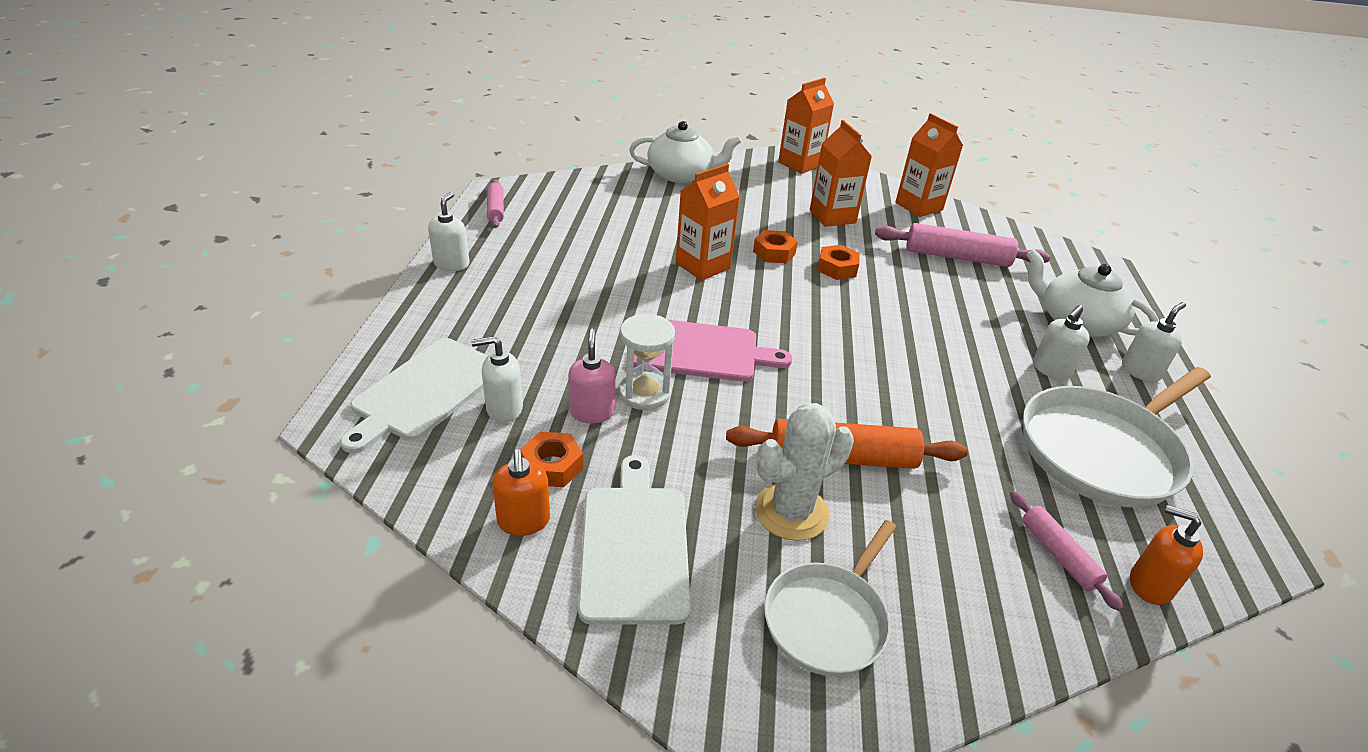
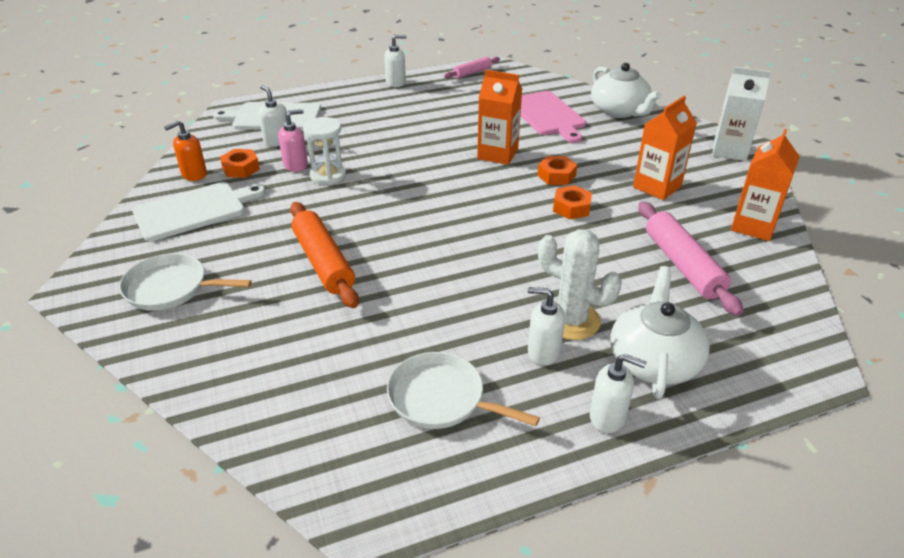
camera: 65 degrees right, 0 degrees up
pink cutting board [634,320,792,382] -> pink cutting board moved to [520,91,586,143]
white cactus [755,403,854,541] -> white cactus moved to [538,229,622,340]
orange carton [778,78,834,174] -> white carton [712,67,771,161]
pink rolling pin [1010,491,1124,611] -> none
white pan [1023,367,1211,508] -> white pan [387,352,540,429], size x0.62
orange soap dispenser [1130,505,1203,605] -> none

